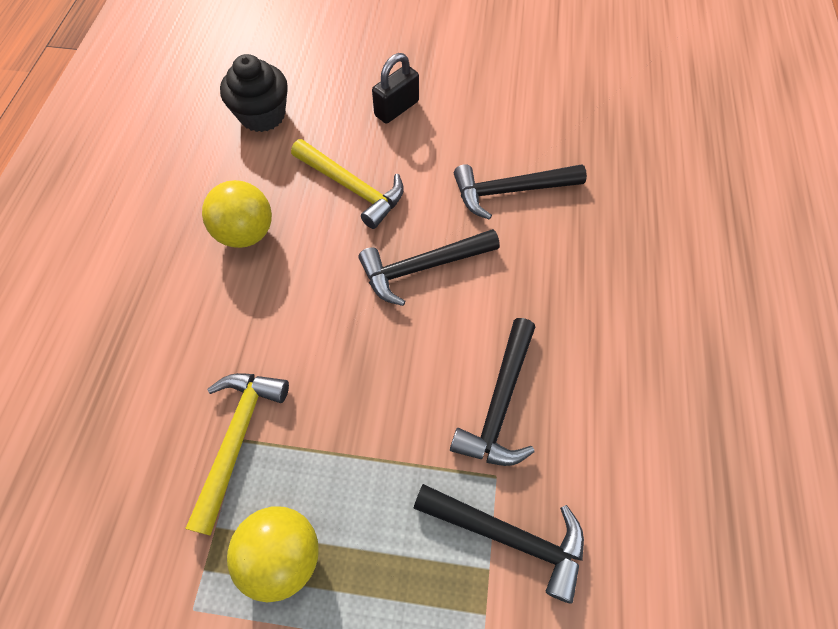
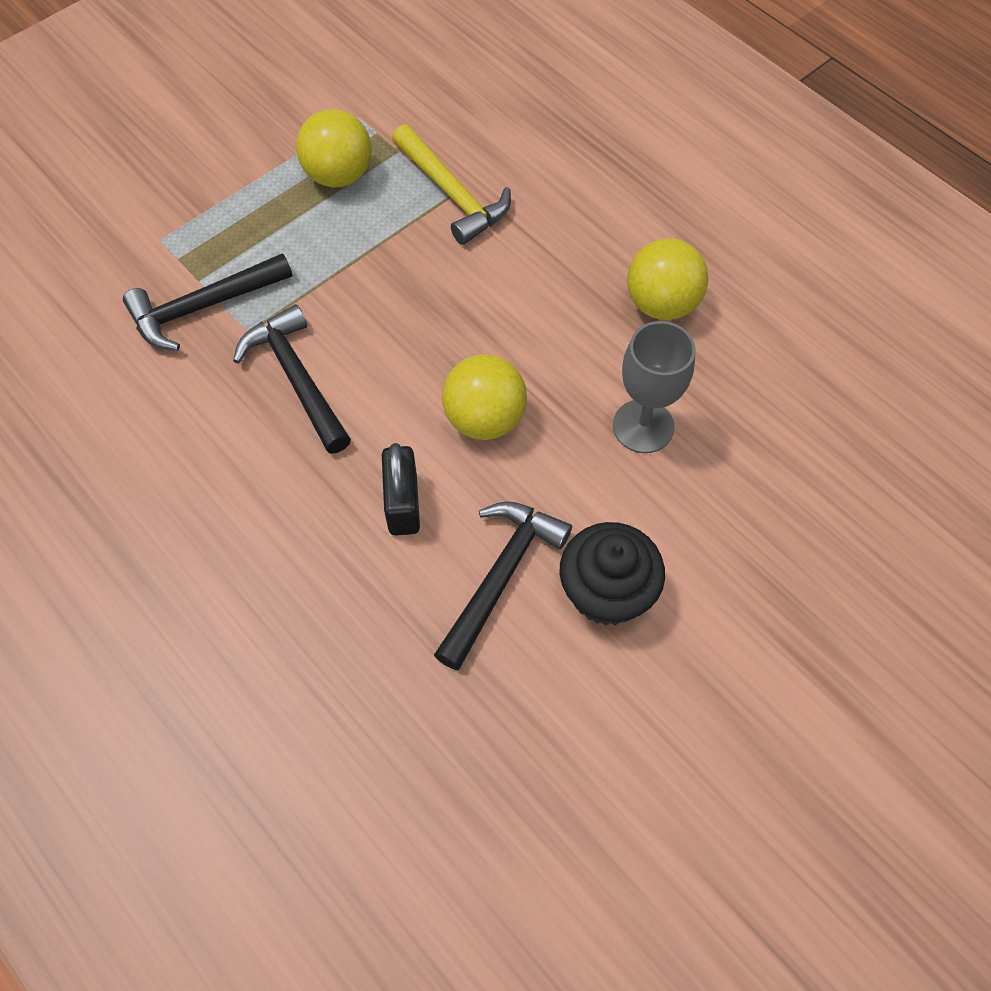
camera: 130 degrees right, 0 degrees up
black cupcake [220,54,288,132] -> black cupcake moved to [560,522,665,626]
yellow hammer [291,139,404,229] -> grey goblet [613,321,696,453]
black hammer [358,229,500,306] -> yellow ball [442,354,527,440]
black padlock [372,53,419,123] -> black padlock moved to [382,443,420,536]

